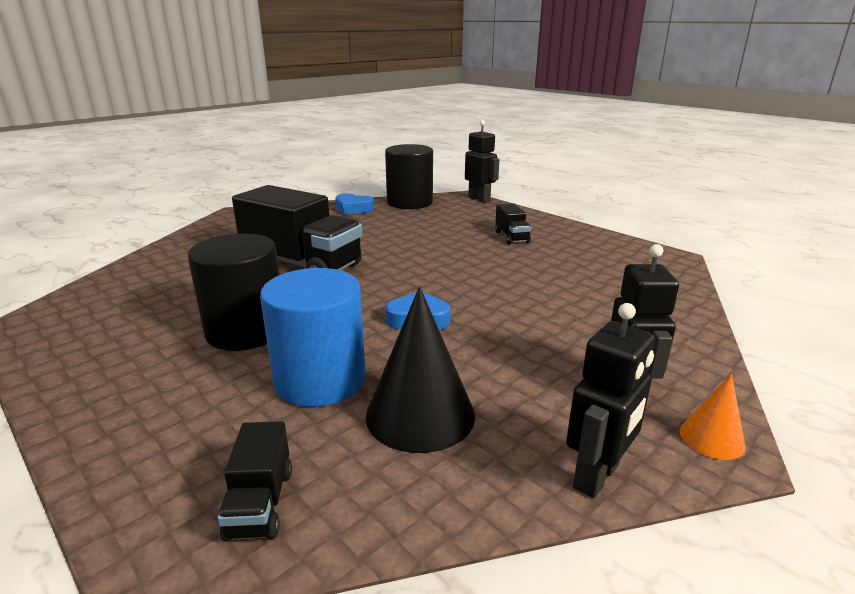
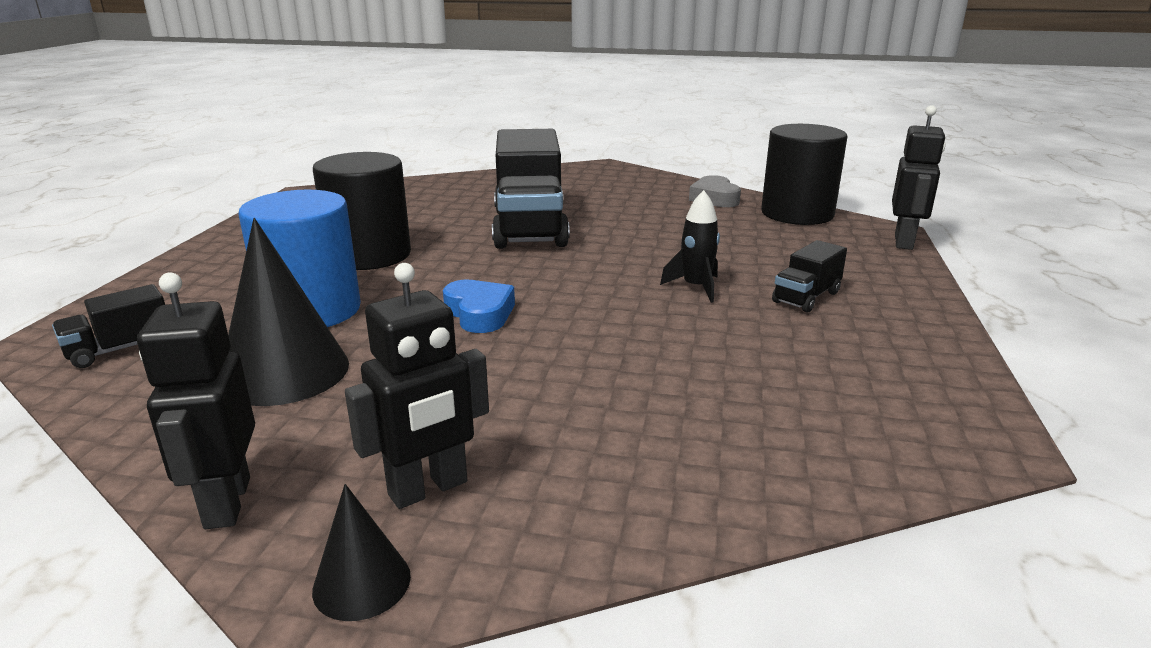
camera: 55 degrees right, 0 degrees up
blue heart [335,194,374,215] -> grey heart [689,175,741,207]
black robot [566,303,655,498] -> black robot turned 75 degrees clockwise [137,273,255,529]
orange cone [680,374,746,460] -> black cone [312,484,411,621]
none -> black rocket [660,190,720,303]

